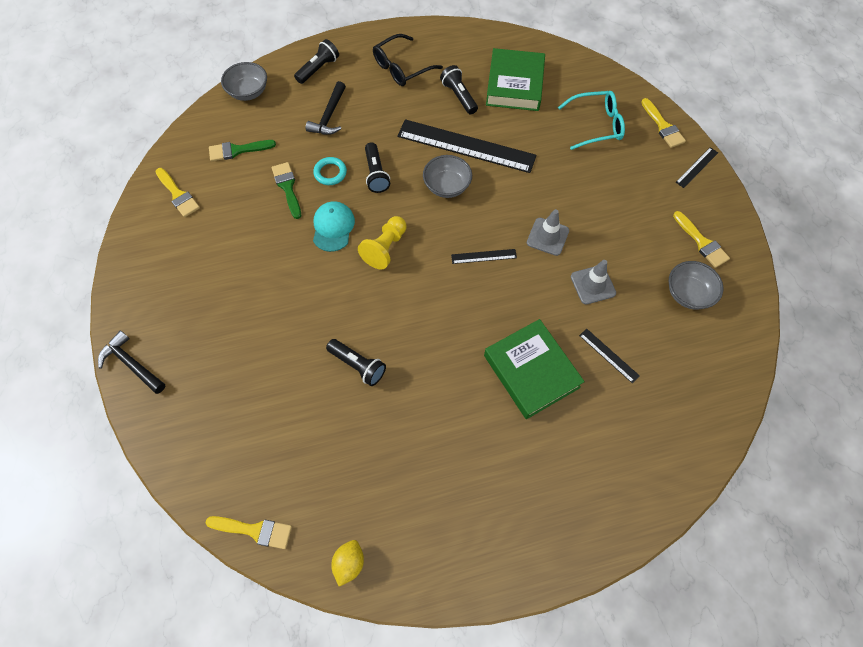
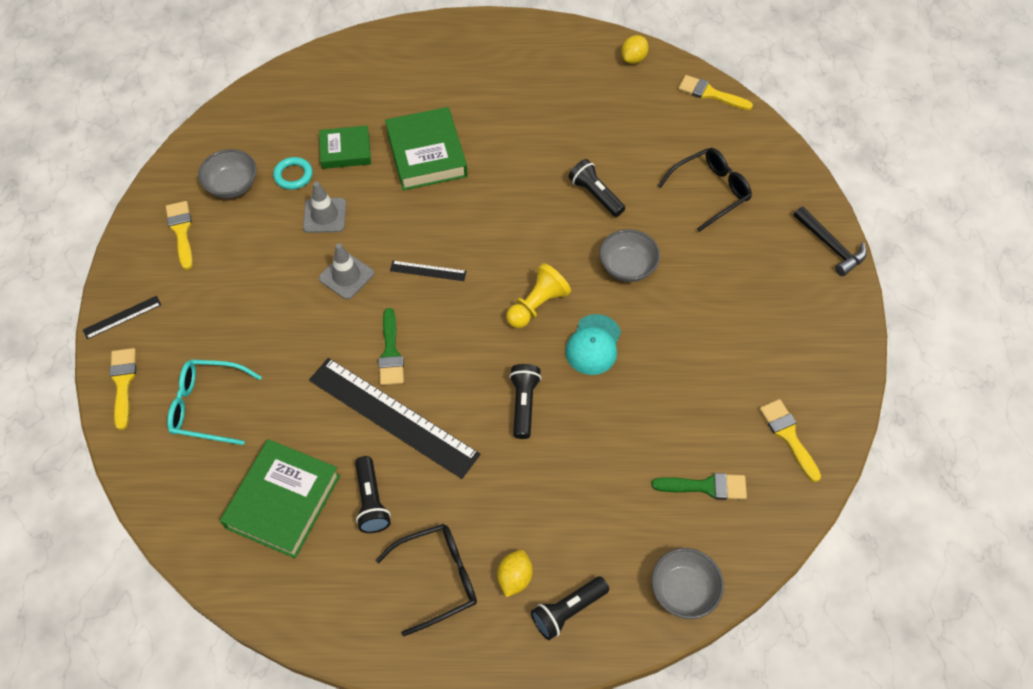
camera: 165 degrees left, 5 degrees down
green brush [272,162,301,219] -> green brush moved to [378,308,404,385]
black hammer [305,81,346,135] -> none
turquoise ring [313,157,347,185] -> turquoise ring moved to [273,157,313,190]
grey bowl [423,155,472,198] -> grey bowl moved to [599,229,660,282]
black ruler [579,329,640,383] -> green book [319,126,371,169]
none -> yellow lemon [497,550,533,597]
none -> black glasses [658,148,752,232]

